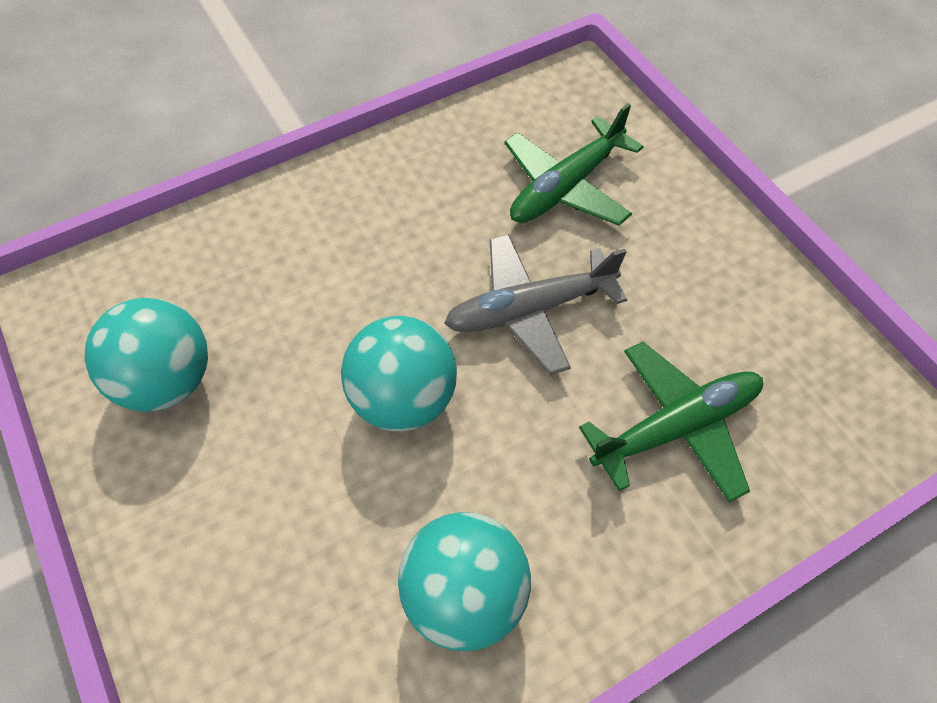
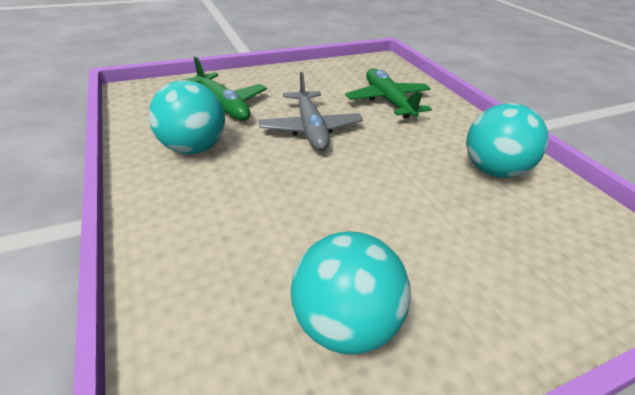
camera: 85 degrees left, 20 degrees down
turquoise ball [341,316,457,431] -> turquoise ball moved to [149,80,225,154]

